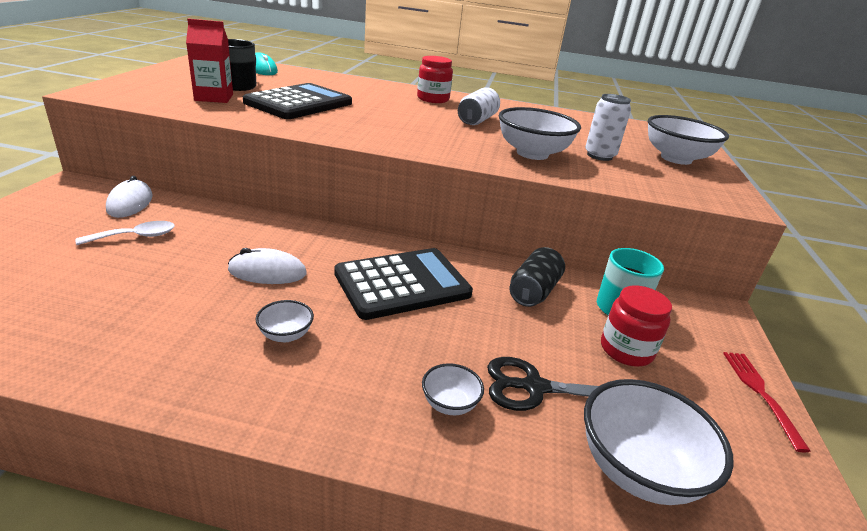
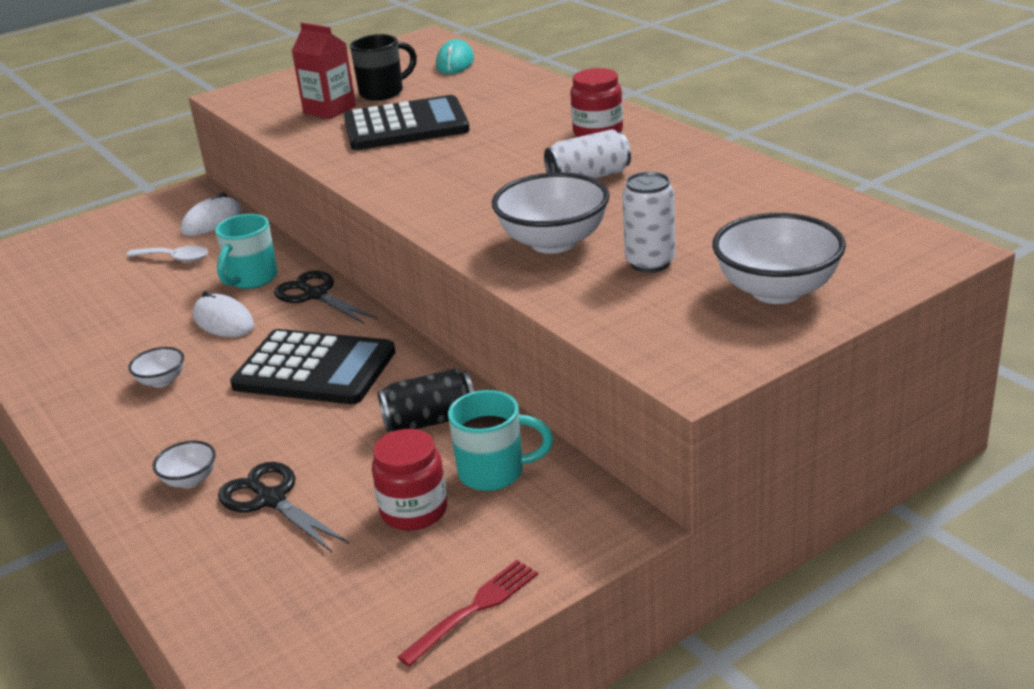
camera: 50 degrees right, 0 degrees up
white bowl [584,379,734,505] -> none
none -> turquoise mug [215,214,278,289]
none -> black scissors [274,271,378,324]

